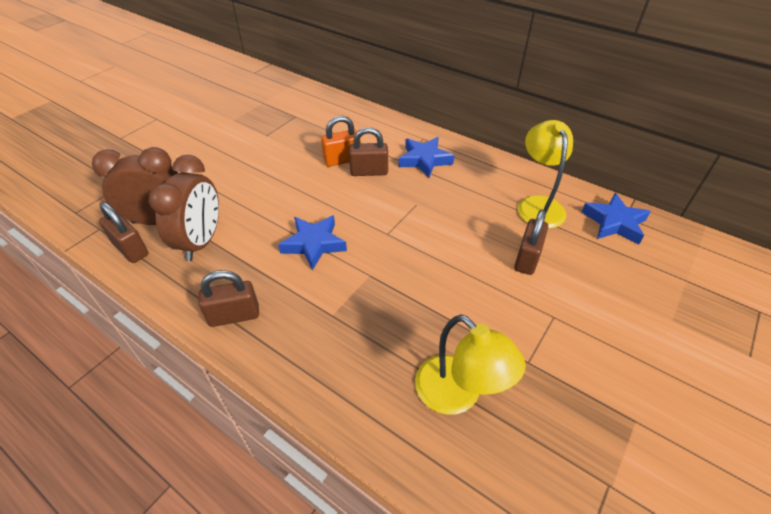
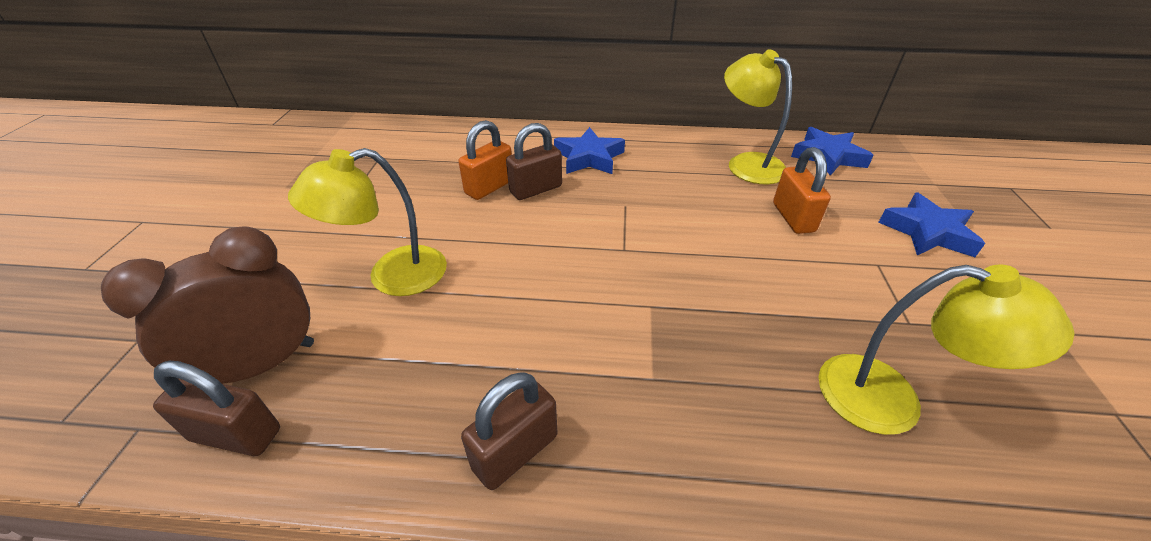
camera: 30 degrees left, 5 degrees down
brown clock [149,155,219,261] -> none
blue star [278,215,347,271] -> blue star moved to [878,193,985,257]
brown padlock [514,210,548,275] -> orange padlock [773,147,831,234]
none -> yellow lamp [288,148,447,296]

